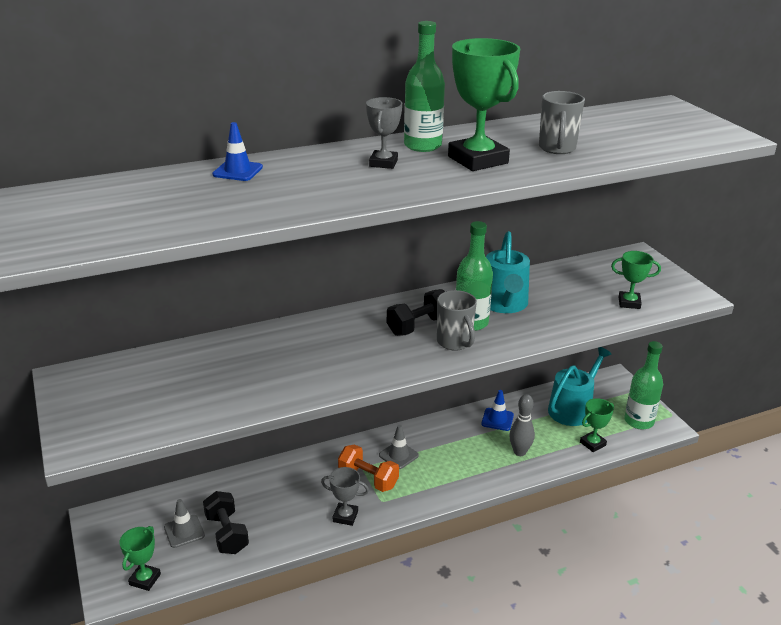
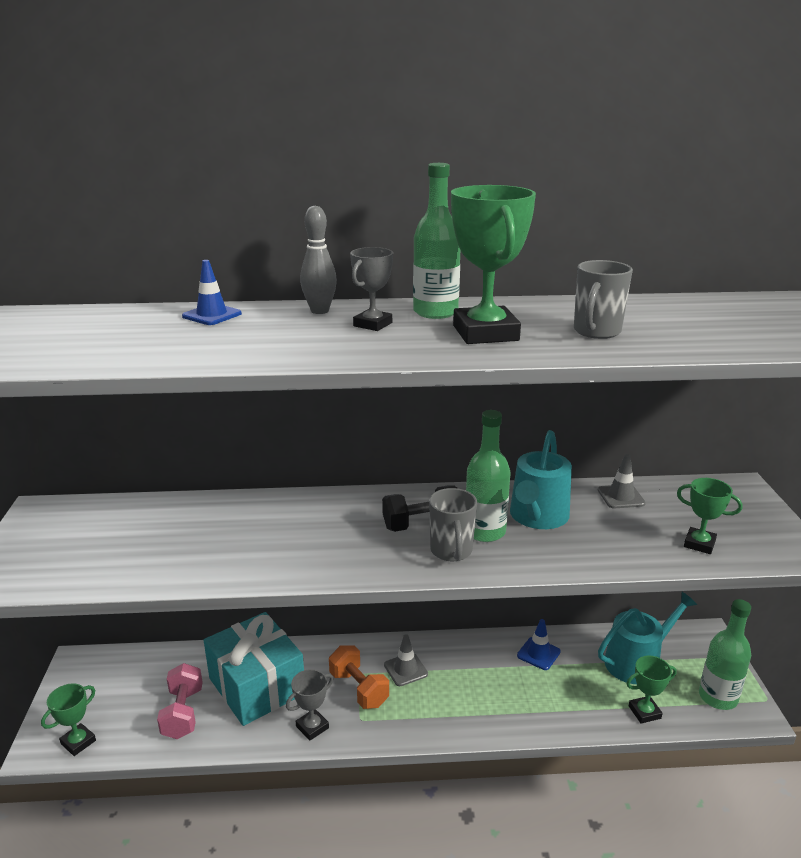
camera: 20 degrees right, 5 degrees down
grey traffic cone [164,499,205,548] -> grey traffic cone moved to [598,454,646,508]
black dumbbell [203,491,249,554] -> pink dumbbell [157,663,203,739]
grey trophy [321,467,369,526] -> grey trophy turned 75 degrees counterclockwise [286,669,333,740]
grey bowling pin [509,394,535,456] -> grey bowling pin moved to [300,206,337,314]
none -> turquoise gift [204,612,304,726]

